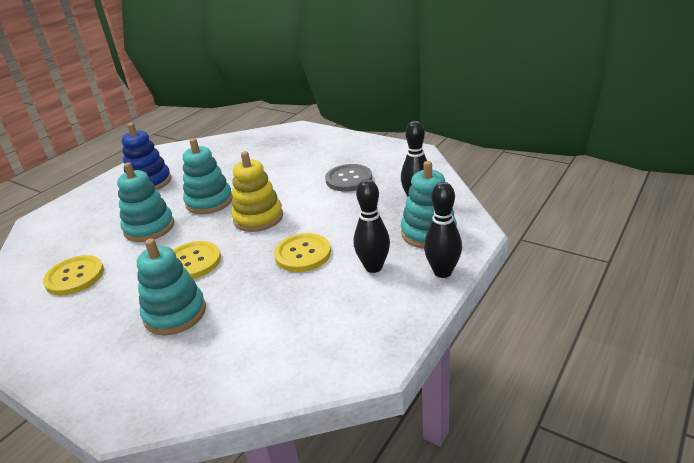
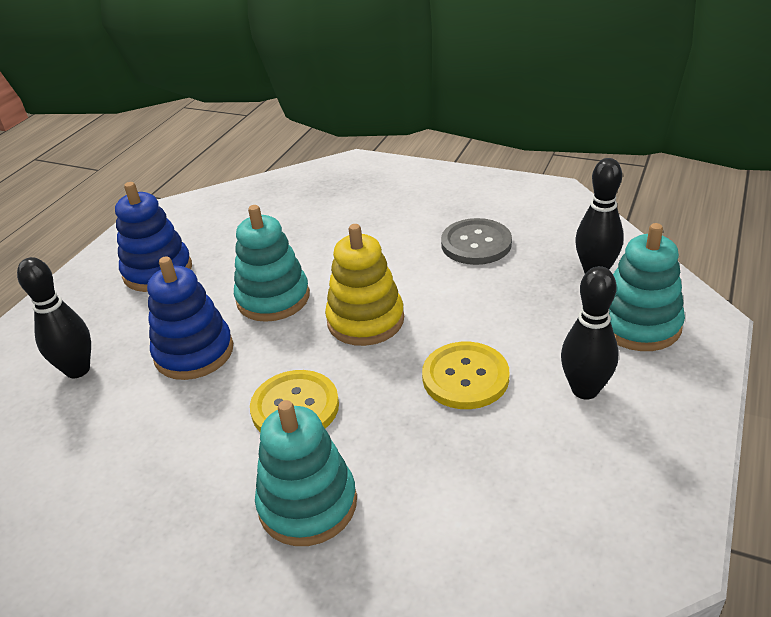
camera: 10 degrees left, 5 degrees up
yellow button [43,255,104,296] -> none
turquoise stacking toy [117,162,174,242] -> blue stacking toy [147,256,233,380]
black bowling pin [424,182,462,278] -> black bowling pin moved to [17,257,91,378]

